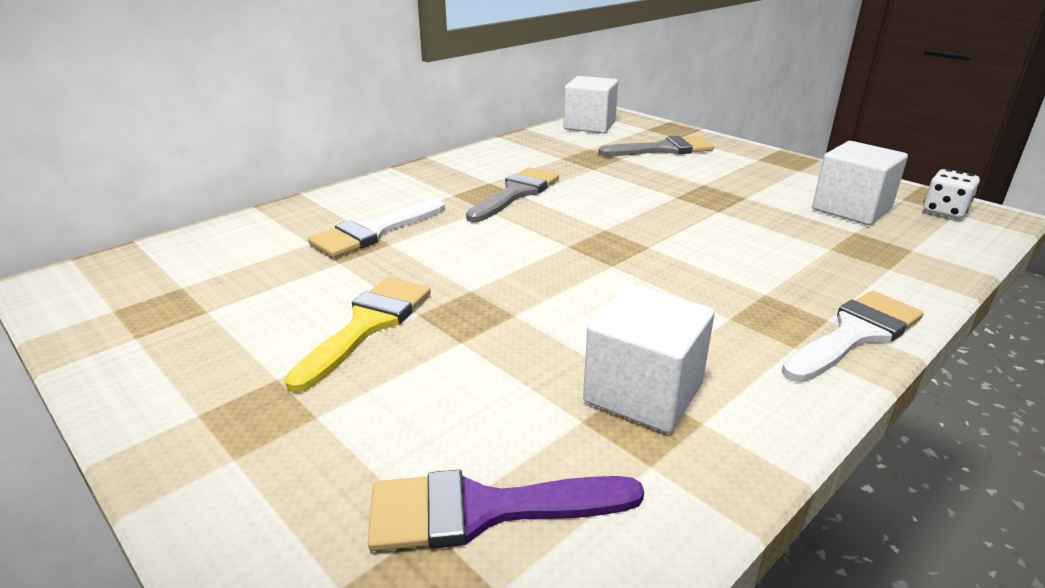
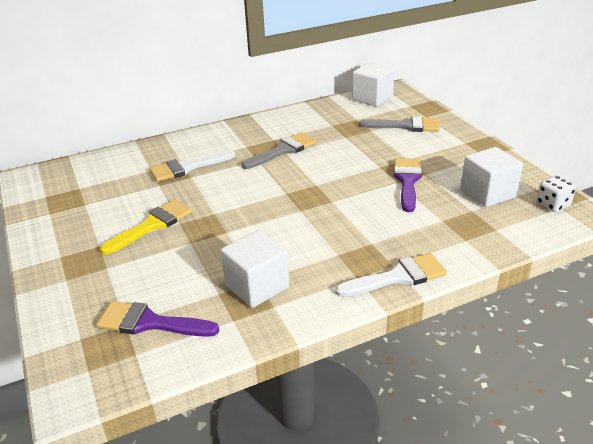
camera: 20 degrees right, 5 degrees up
none -> purple brush [394,158,422,212]

